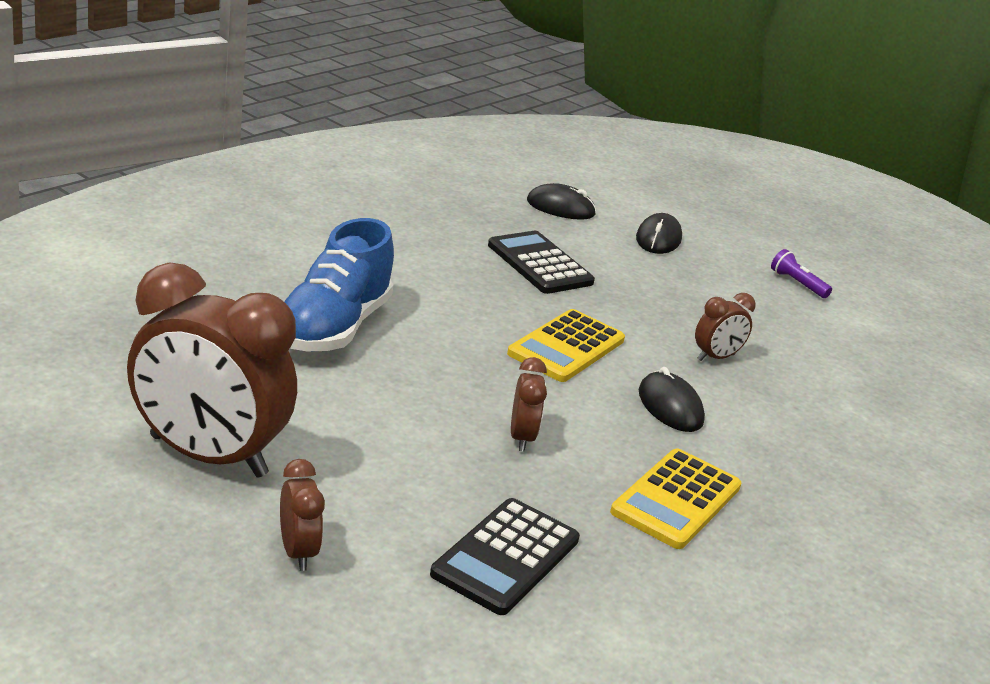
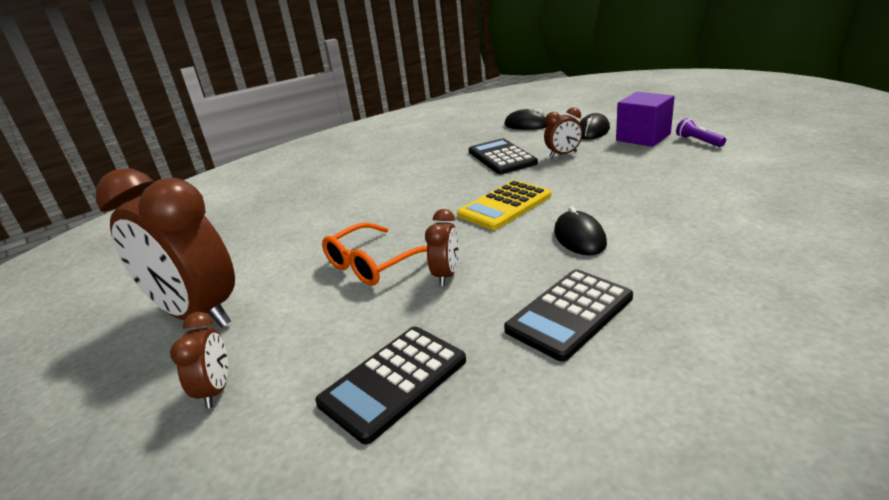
camera: 20 degrees right, 0 degrees up
blue shoe [284,218,394,352] -> none
yellow calculator [610,449,741,549] -> black calculator [504,269,633,362]
brown clock [695,293,756,361] -> brown clock moved to [544,107,583,158]
none -> orange glasses [322,223,427,286]
none -> purple cube [616,92,675,147]

